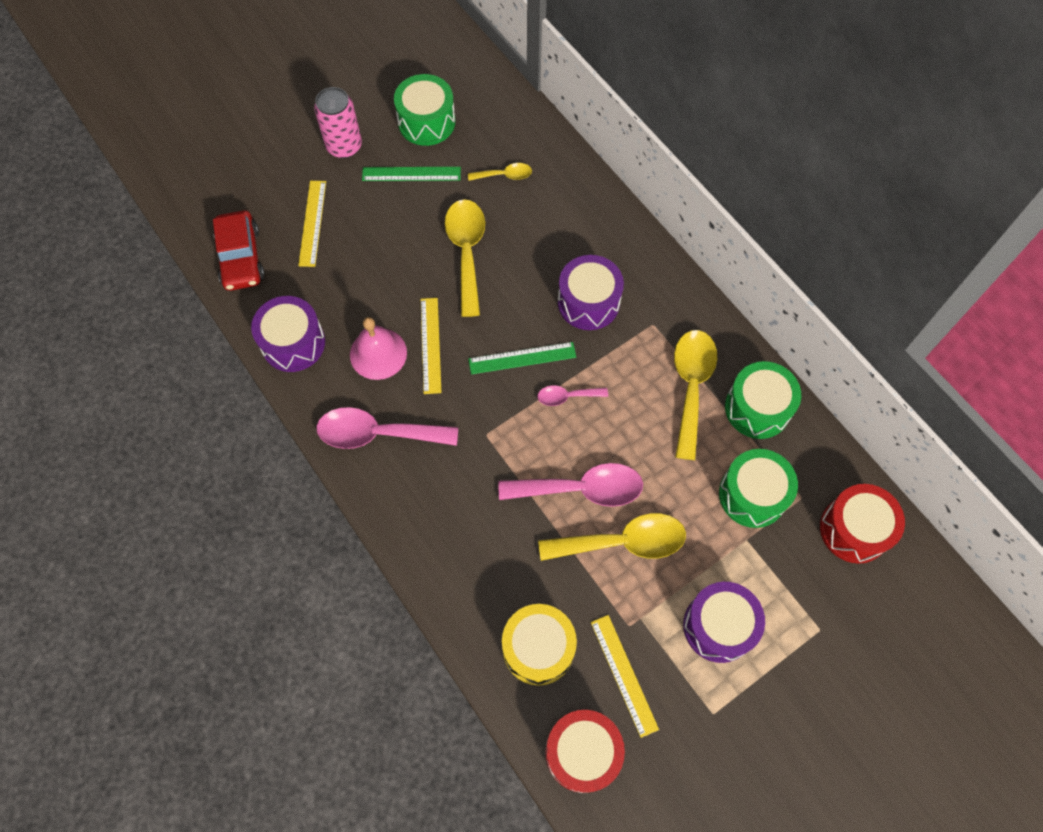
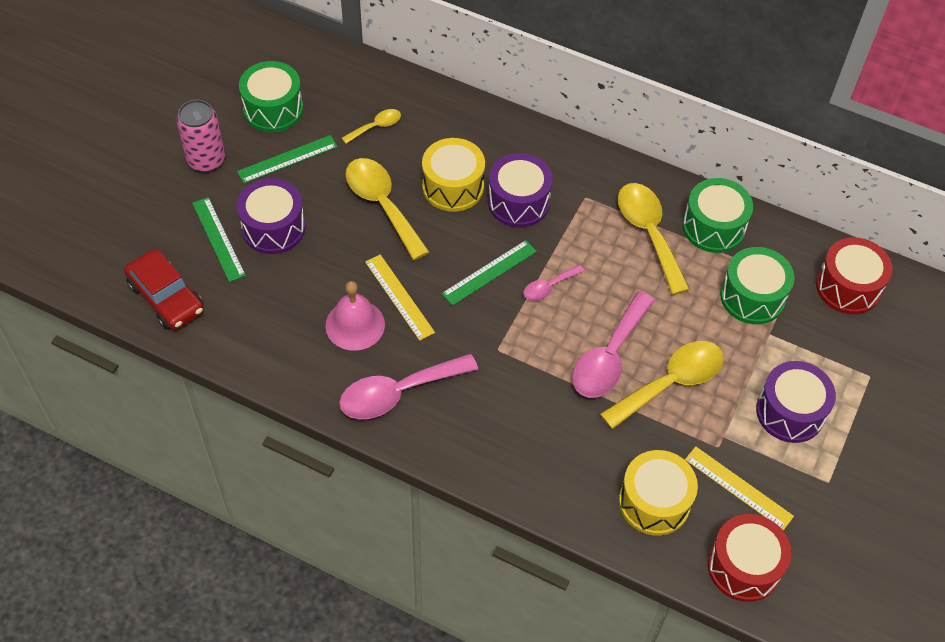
camera: 30 degrees left, 10 degrees down
purple drum [251,296,325,372] -> purple drum moved to [237,178,305,254]
yellow ruler [298,181,326,267] -> green ruler [192,197,246,282]
pink spoon [498,463,643,507] -> pink spoon turned 150 degrees clockwise [572,291,655,398]
none -> yellow drum [422,138,485,212]

